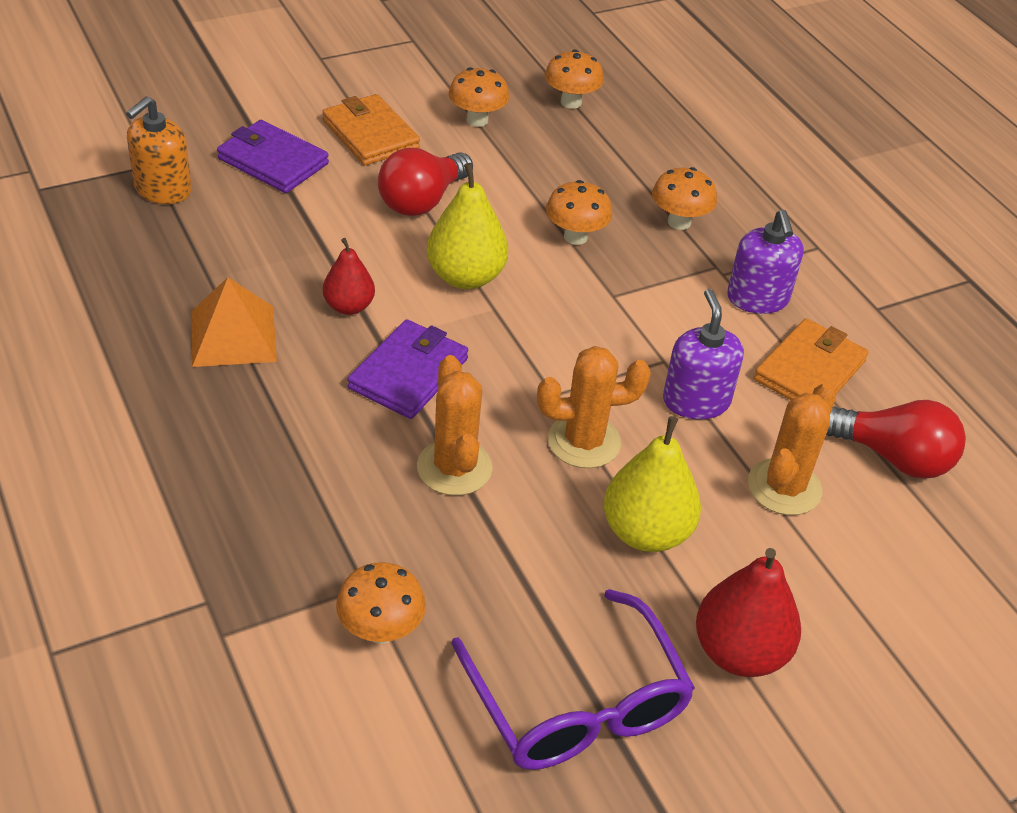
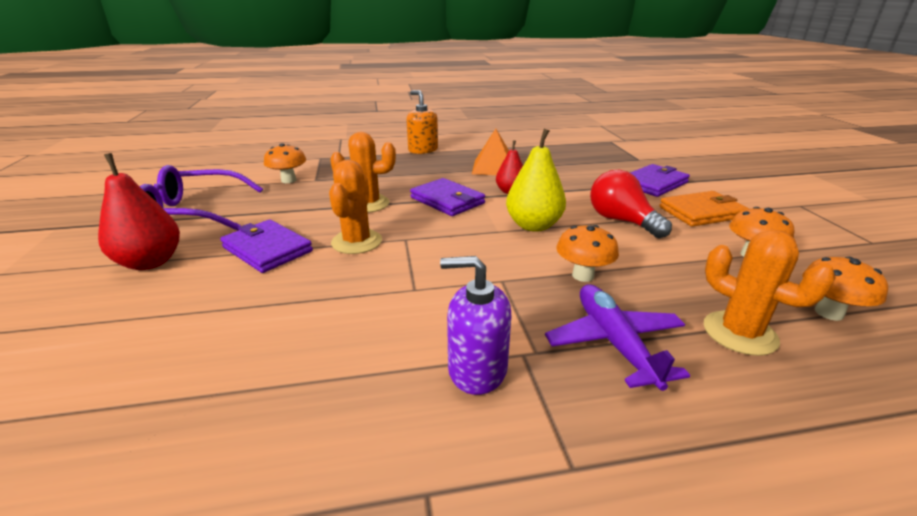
camera: 110 degrees right, 15 degrees down
orange soap dispenser [126,96,192,204] -> orange soap dispenser moved to [406,90,438,154]
yellow pear [604,416,701,552] -> purple wallet [220,219,313,273]
orange mushroom [652,167,717,230] -> purple plane [545,284,690,391]
purple soap dispenser [663,289,744,419] -> none
orange cactus [748,383,836,515] -> orange cactus moved to [704,230,836,356]
orange wallet [754,318,869,400] -> none
red light bulb [826,400,966,479] -> none

